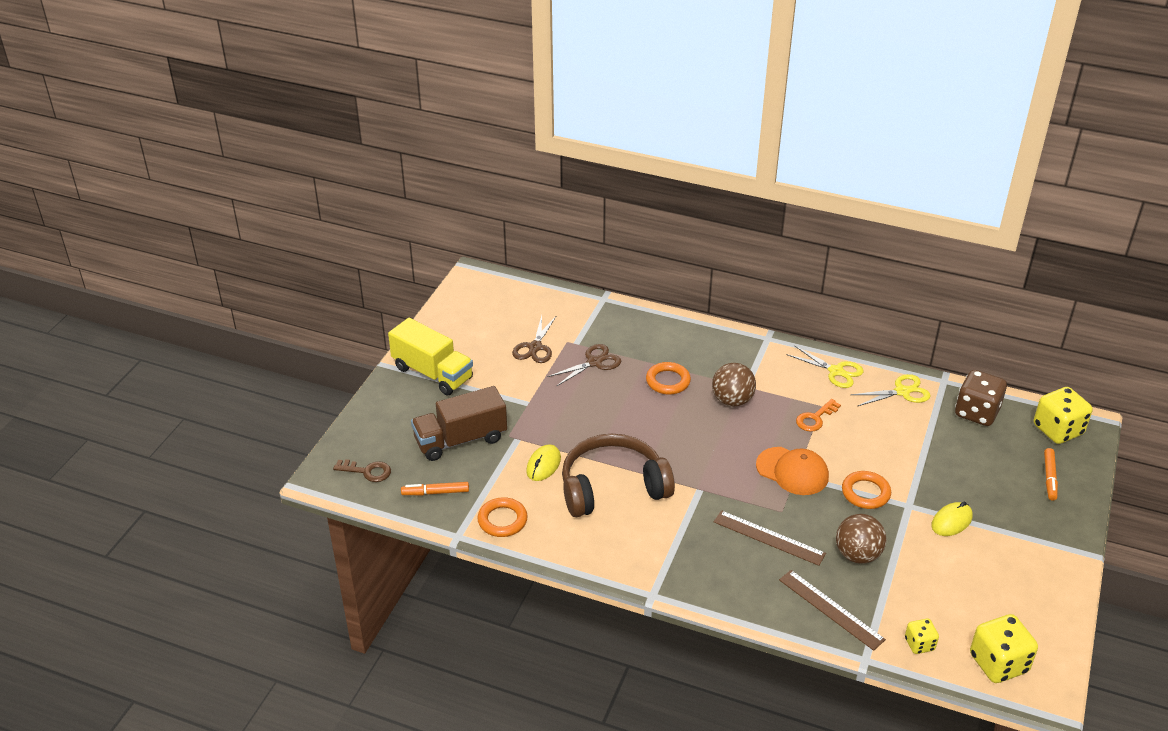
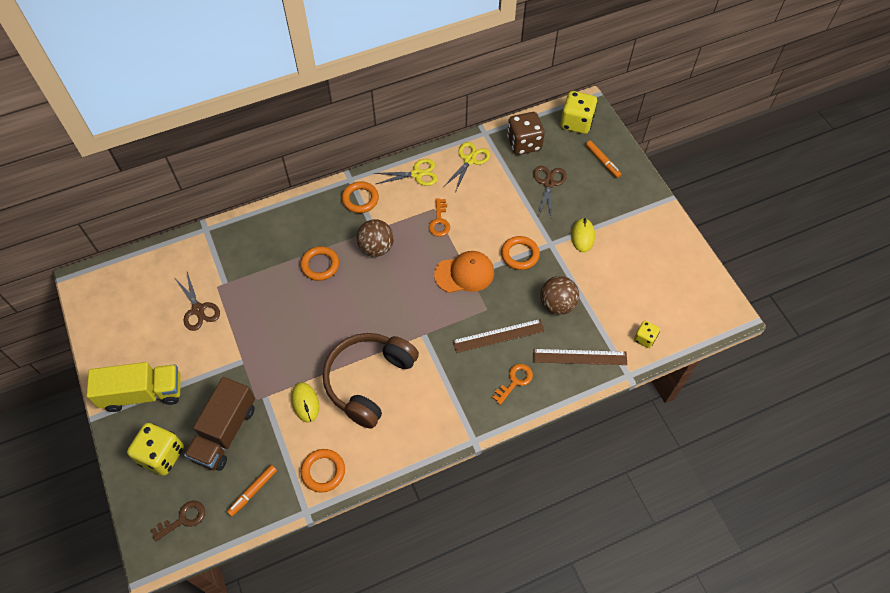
camera: 45 degrees left, 20 degrees up
brown scissors [547,344,621,387] -> brown scissors moved to [533,166,567,216]
yellow dice [970,614,1038,683] -> yellow dice moved to [127,423,184,476]
none -> orange ring [342,181,379,213]
none -> orange key [492,364,533,405]

